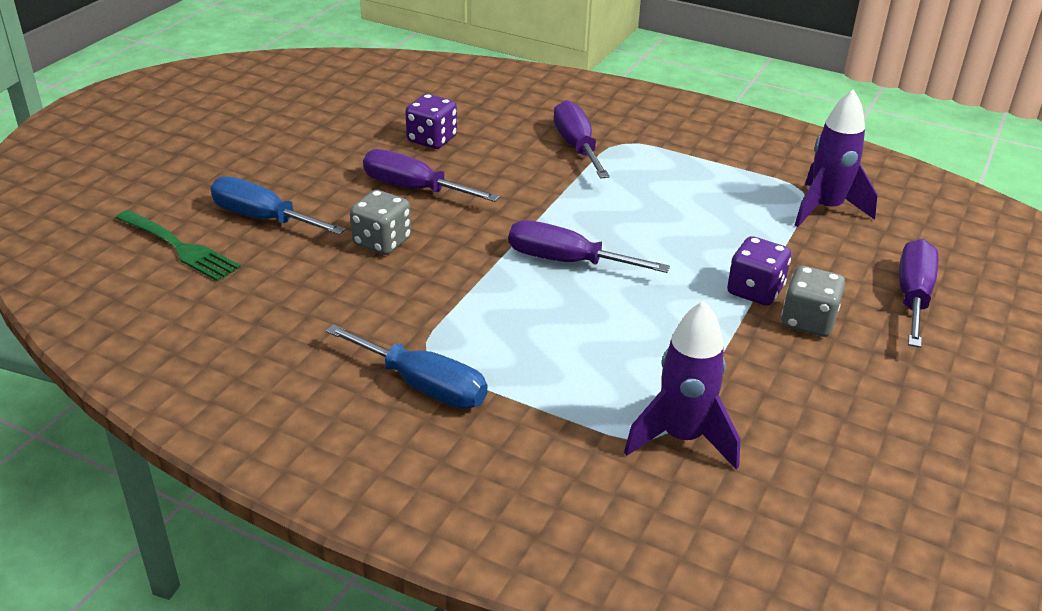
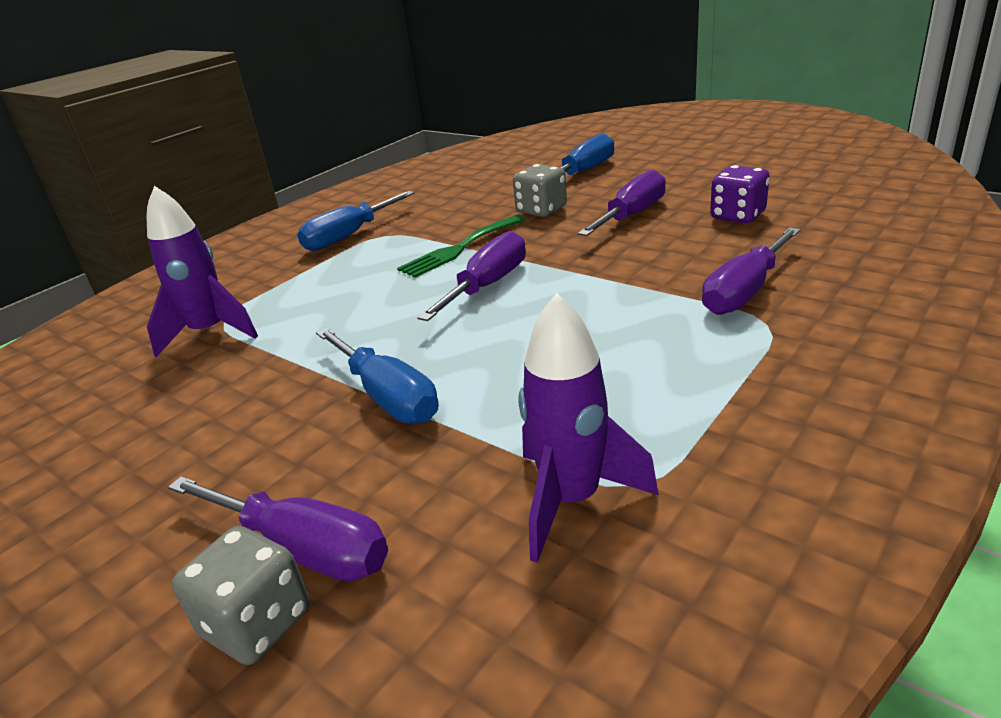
camera: 105 degrees right, 5 degrees down
green fork [116,210,241,282] -> green fork moved to [397,215,526,278]
purple screwdriver [553,100,610,179] -> purple screwdriver turned 135 degrees clockwise [702,227,801,315]
purple dice [727,236,791,306] -> blue screwdriver [316,327,439,423]
grey dice [781,266,845,337] -> grey dice moved to [172,526,309,665]

